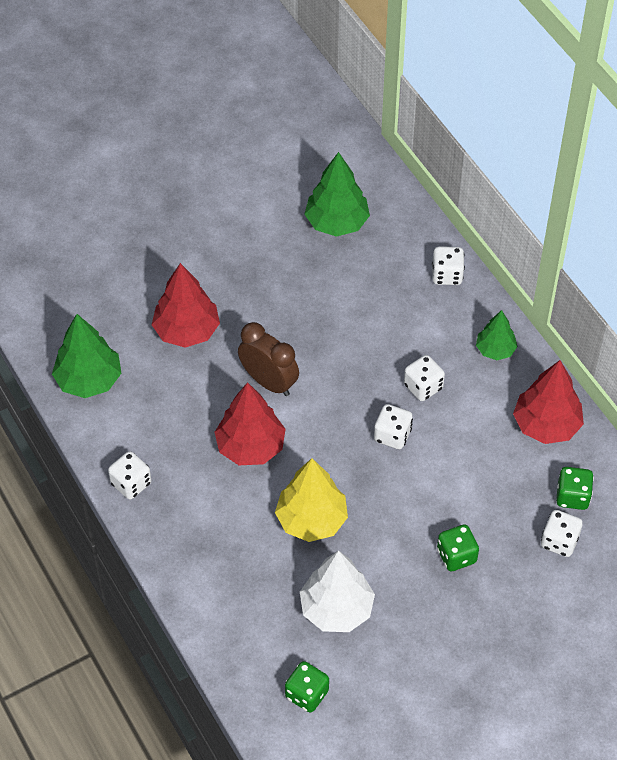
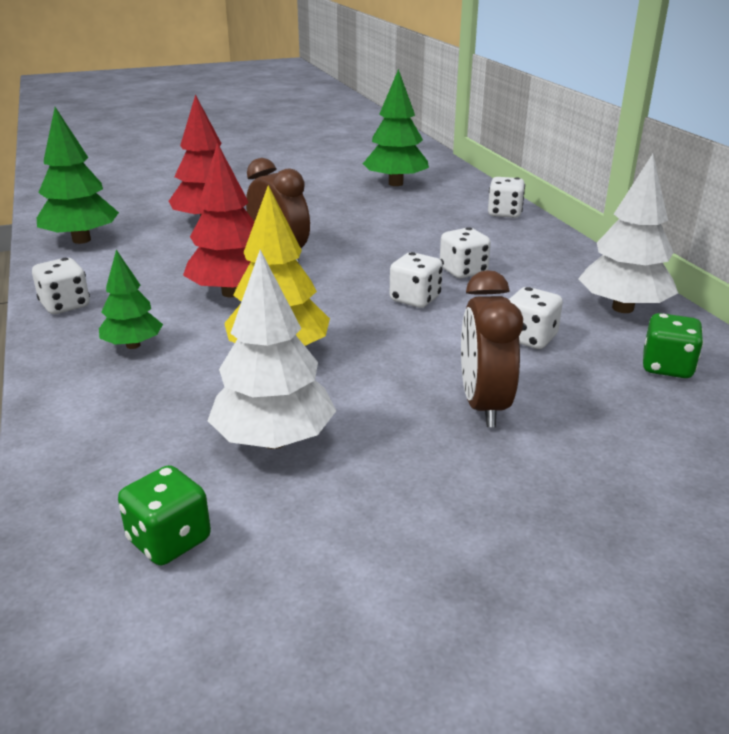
camera: 10 degrees right, 25 degrees down
green dice [437,524,479,571] -> brown clock [461,270,523,427]
green tree [476,310,518,360] -> green tree moved to [99,250,163,349]
red tree [513,360,584,444] -> white tree [578,154,678,313]
white dice [541,510,583,557] -> white dice moved to [509,287,563,349]

